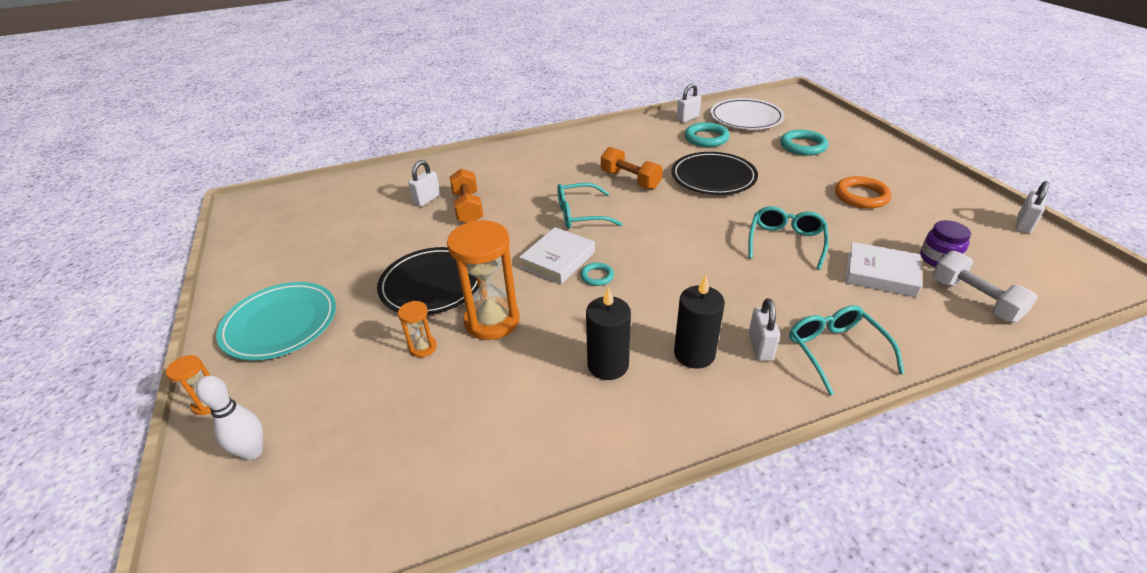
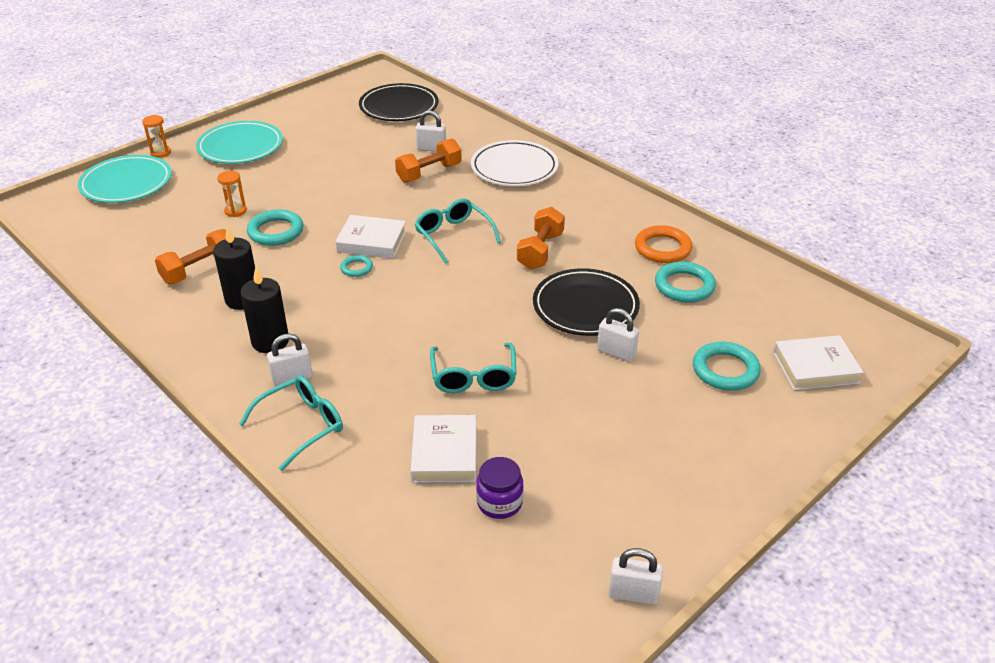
camera: 65 degrees right, 0 degrees up
white bowling pin [196,375,263,460] -> turquoise plate [78,155,172,203]
black plate [377,247,478,315] -> black plate moved to [359,83,439,121]
orange hourglass [447,220,520,340] -> turquoise ring [247,209,303,246]
white padlock [676,84,701,123] -> white padlock moved to [597,308,639,362]
white plate [710,98,785,130] -> white plate moved to [471,140,559,186]
turquoise glasses [748,206,829,270] -> turquoise glasses turned 90 degrees clockwise [430,343,517,393]
orange ring [835,176,892,209] -> orange ring moved to [635,225,693,263]
white dumbbell [932,251,1038,322] -> none
none -> orange dumbbell [155,229,226,284]
none -> white book [773,335,864,390]

